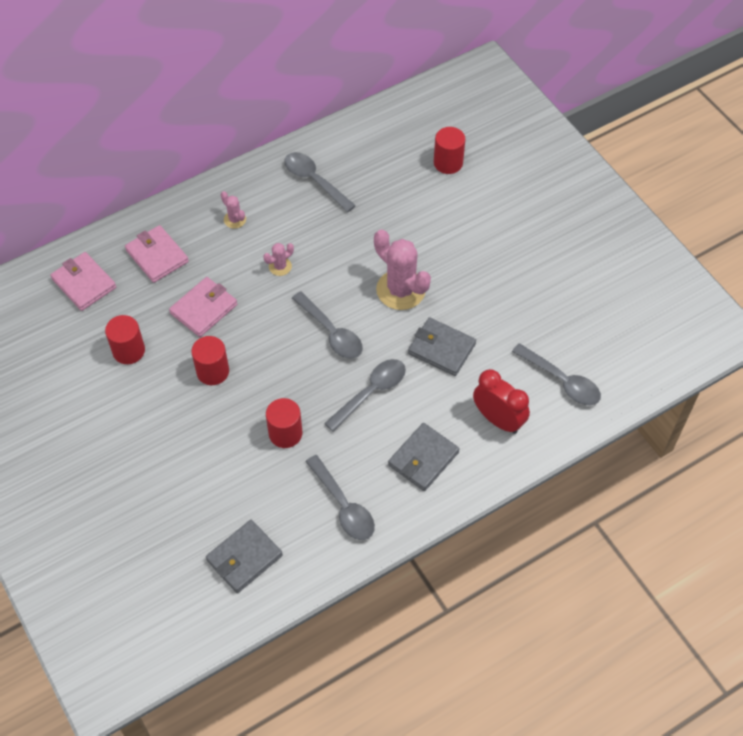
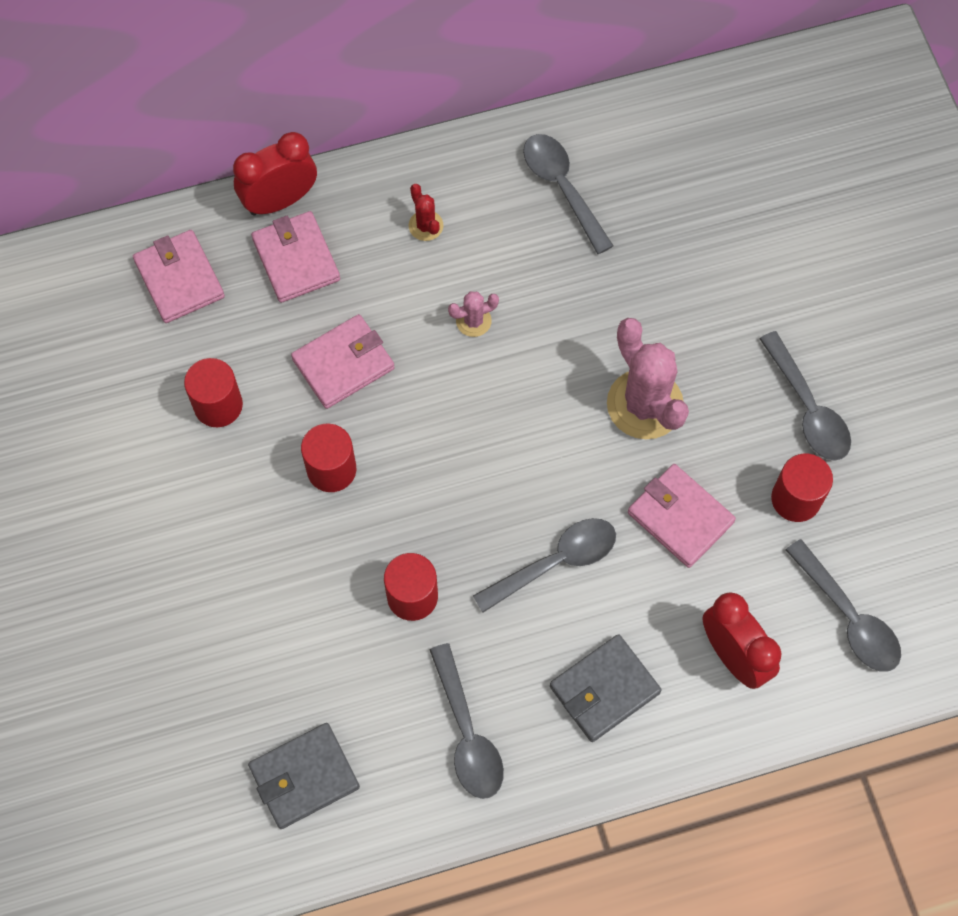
camera: 15 degrees right, 10 degrees up
pink cactus [221,191,246,229] -> red cactus [409,184,443,241]
grey spoon [292,291,363,359] -> grey spoon moved to [759,331,851,461]
grey wallet [408,317,476,376] -> pink wallet [628,464,736,568]
red cylinder [434,127,465,174] -> red cylinder moved to [771,454,833,522]
none -> red clock [233,132,317,216]

